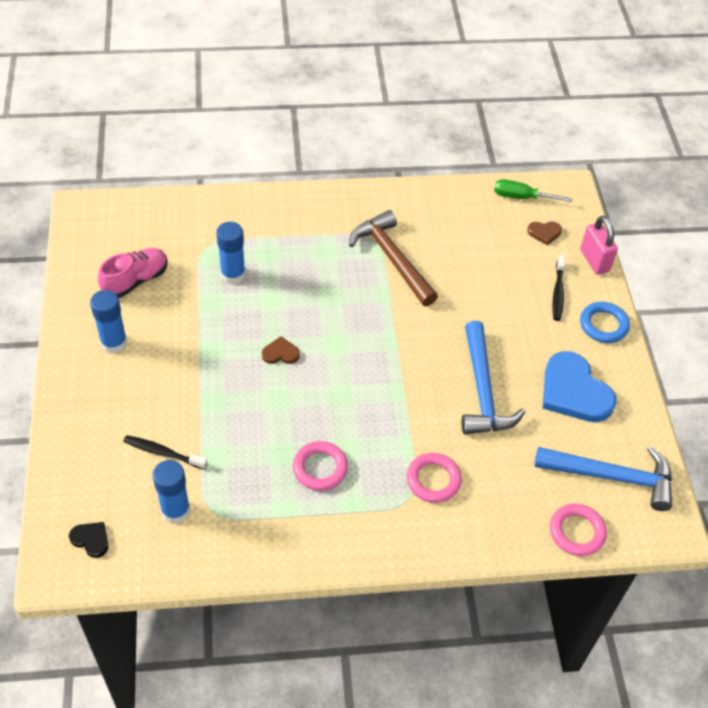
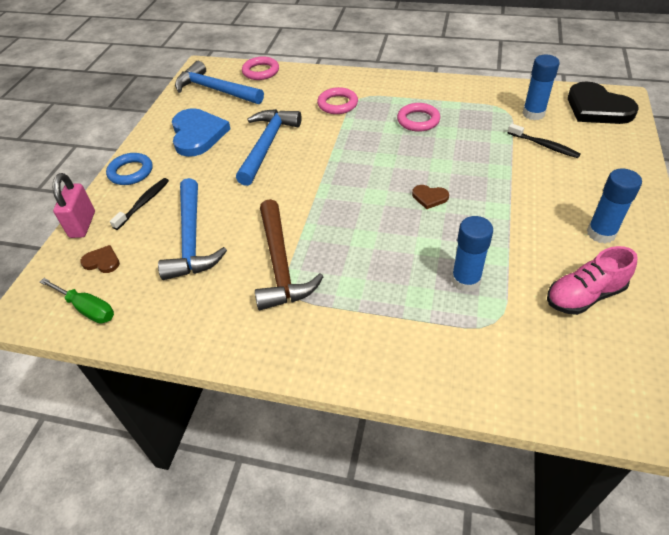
camera: 155 degrees left, 5 degrees down
black heart [69,522,109,558] -> black heart [568,82,639,124], size x2.19
none -> blue hammer [158,178,227,280]

